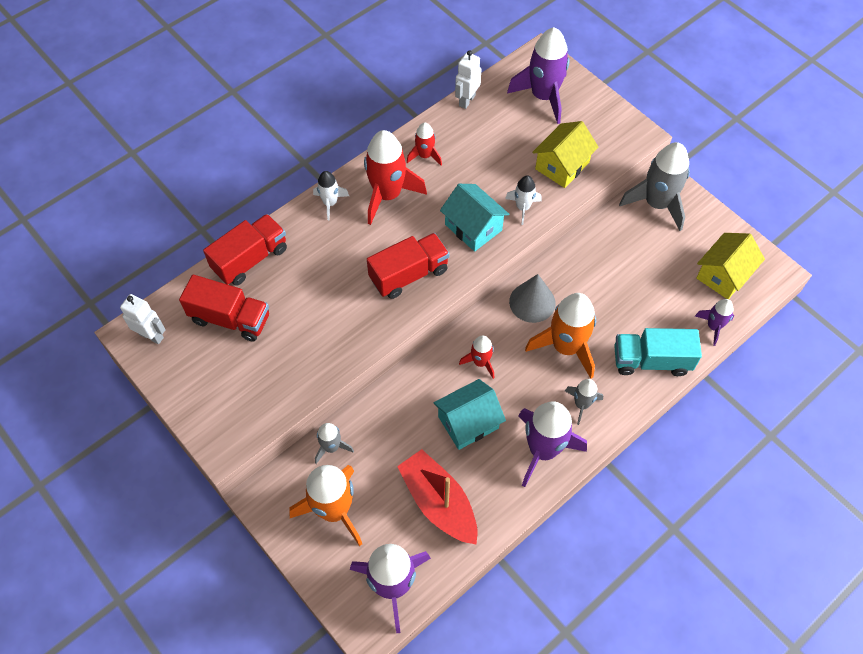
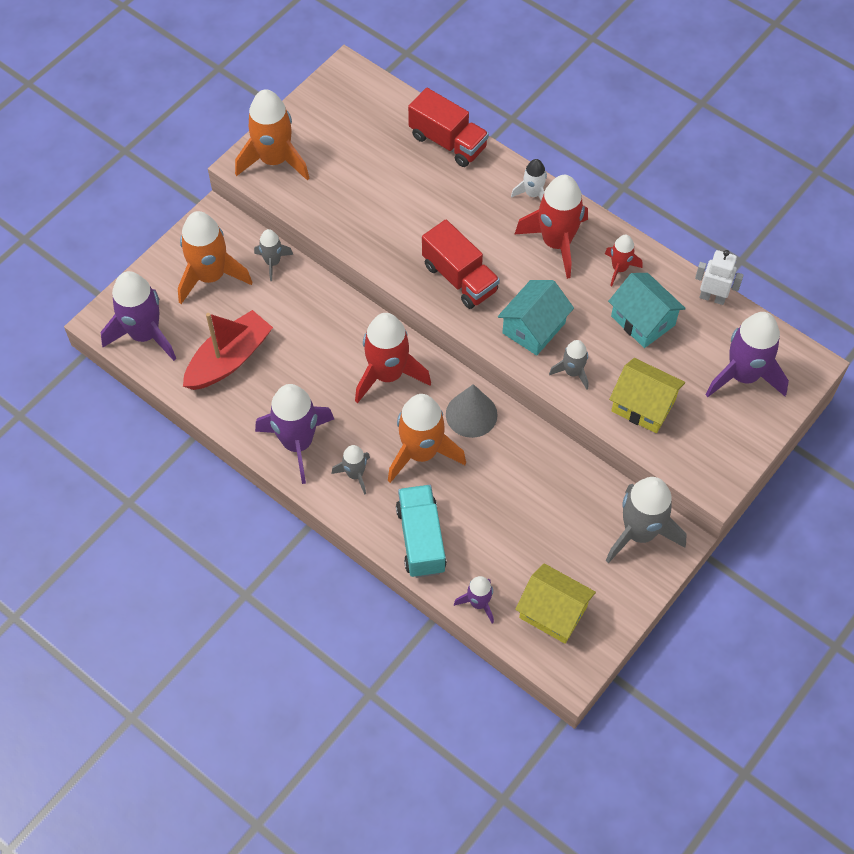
camera: 80 degrees right, 0 degrees up
white robot [120,294,166,344] -> none
red truck [179,275,269,342] -> none
turquoise house [433,379,506,450] -> turquoise house moved to [608,273,686,348]
red rocket [459,335,494,379] -> red rocket [355,313,431,403], size x1.91
white rocket [505,176,542,225] -> grey rocket [549,340,588,390]
none -> orange rocket [235,89,309,181]

